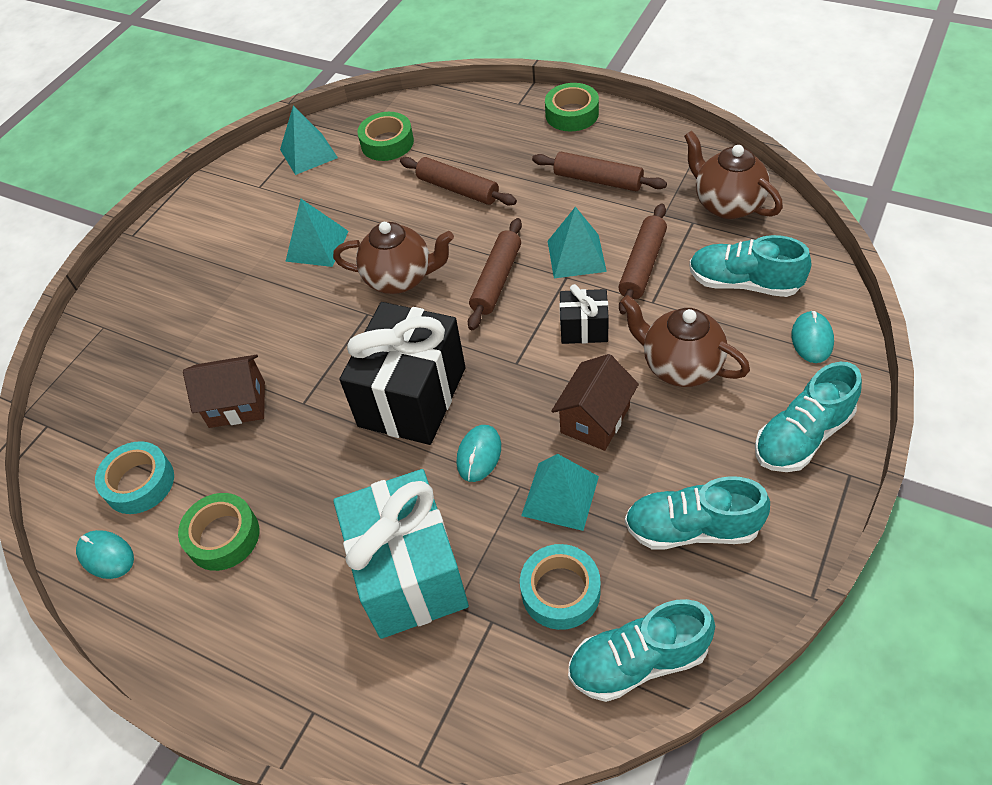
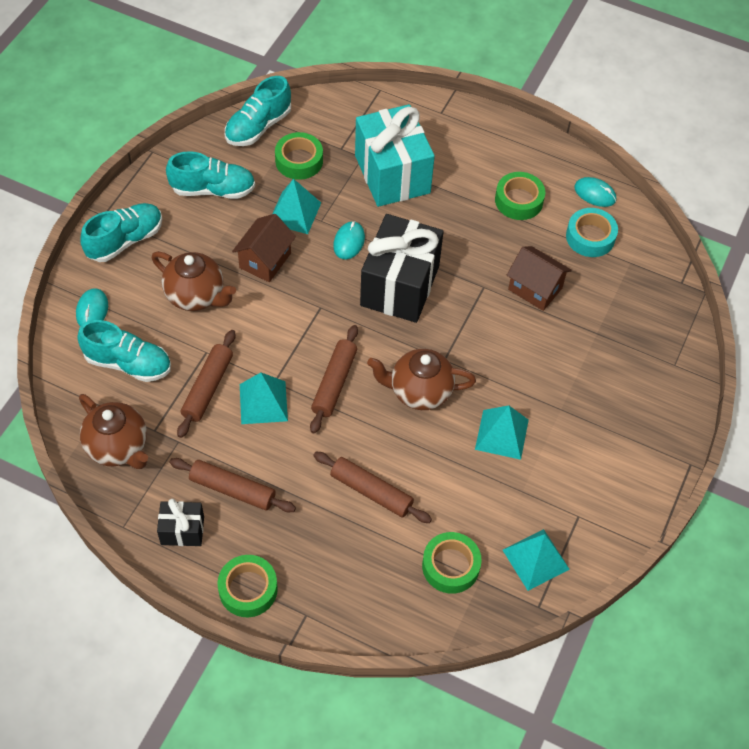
camera: 170 degrees right, 5 degrees up
brown house [183,354,265,428] -> brown house turned 45 degrees clockwise [507,246,572,311]
turquoise tape [520,544,601,630] -> green tape [275,132,323,180]
black gift [559,284,609,344] -> black gift moved to [157,499,204,546]
turquoise shoe [568,599,715,702] -> turquoise shoe turned 150 degrees clockwise [225,76,291,146]

